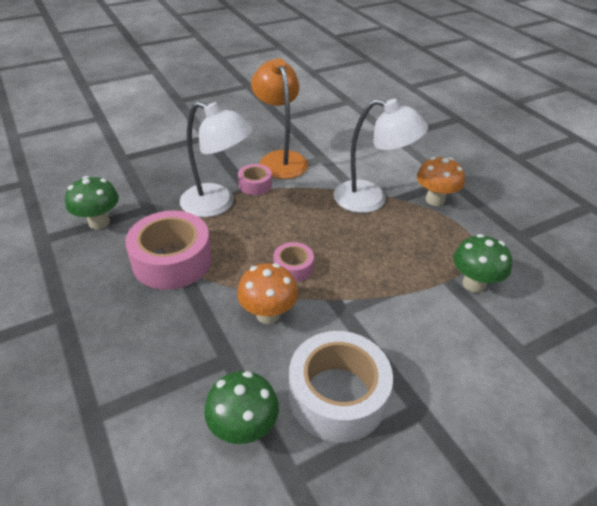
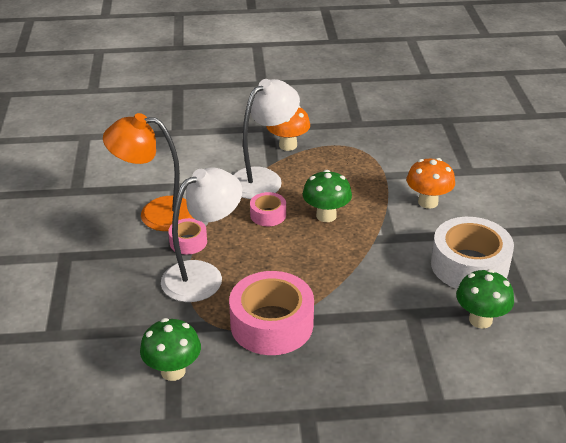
camera: 65 degrees left, 5 degrees down
orange mushroom [237,263,298,324] -> orange mushroom moved to [407,158,455,209]
pink tape [274,242,314,282] -> pink tape moved to [250,192,286,226]
green mushroom [453,234,512,293] -> green mushroom moved to [303,170,352,222]

